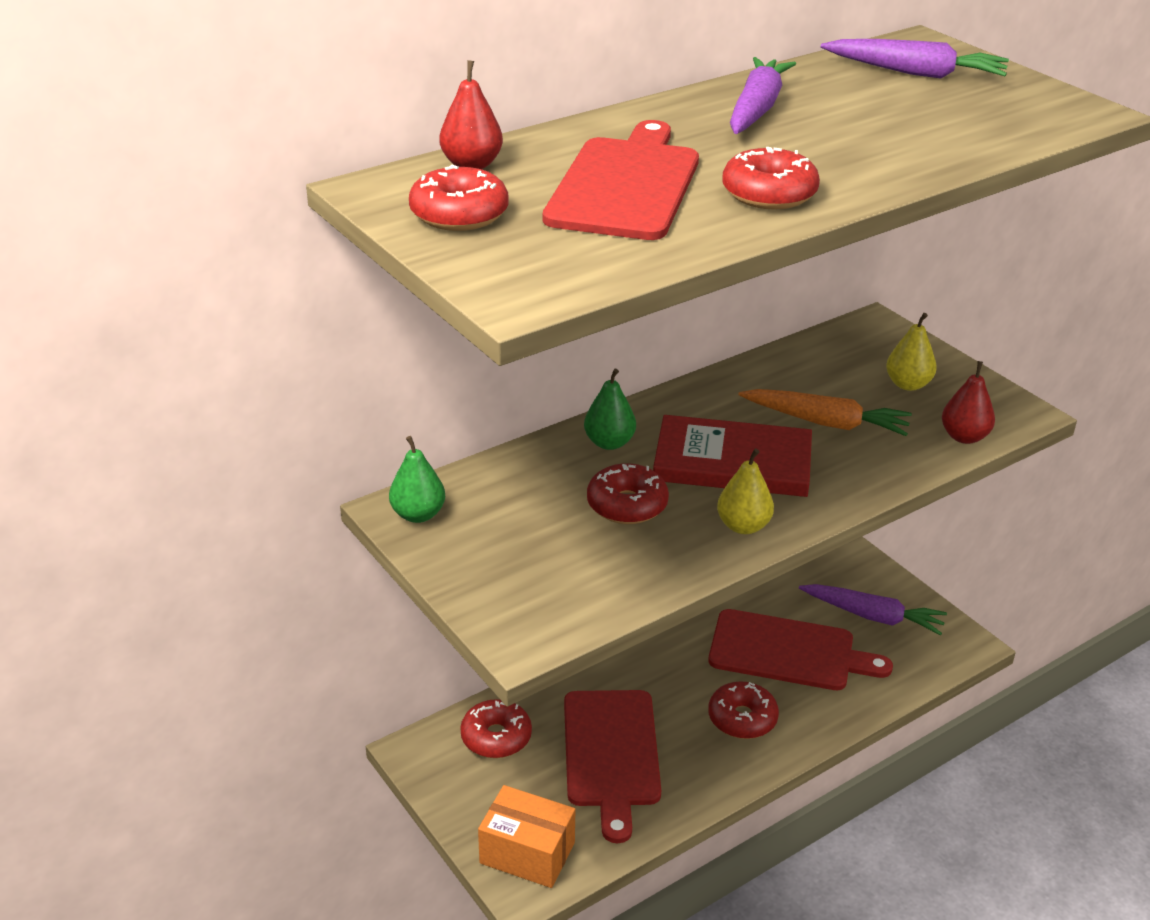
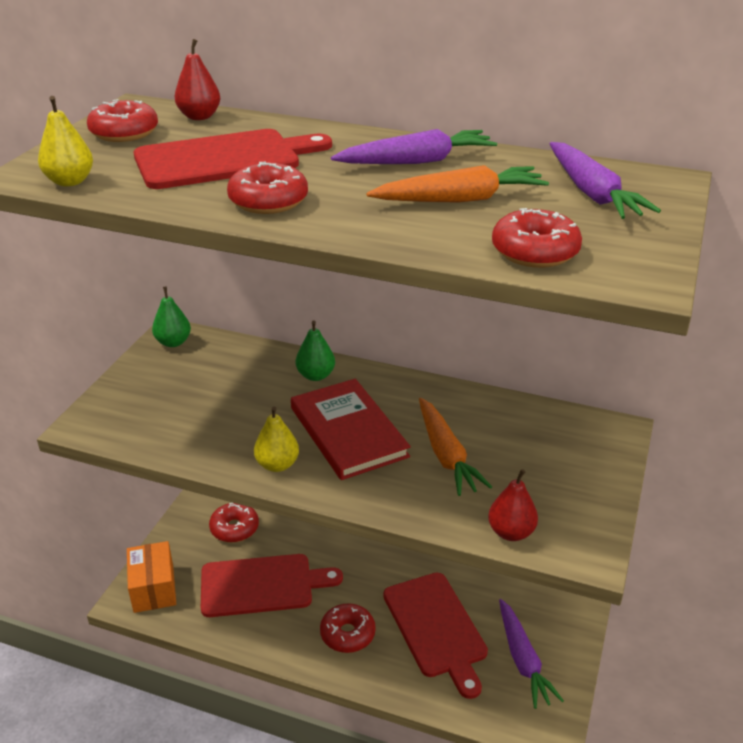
camera: 55 degrees right, 0 degrees up
red cutting board [564,690,661,843] -> red cutting board turned 150 degrees counterclockwise [201,554,343,617]
red donut [587,463,669,524] -> red donut moved to [492,208,582,268]
yellow pear [886,313,937,391] -> yellow pear moved to [38,96,93,186]
none -> orange carrot [366,165,549,203]

